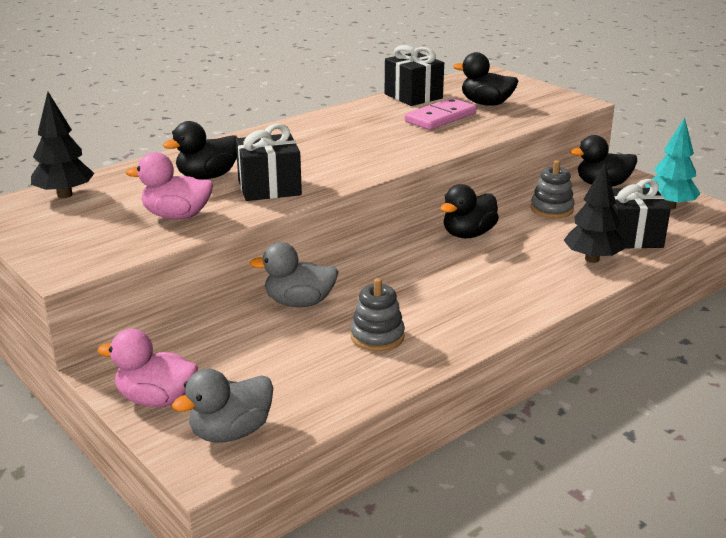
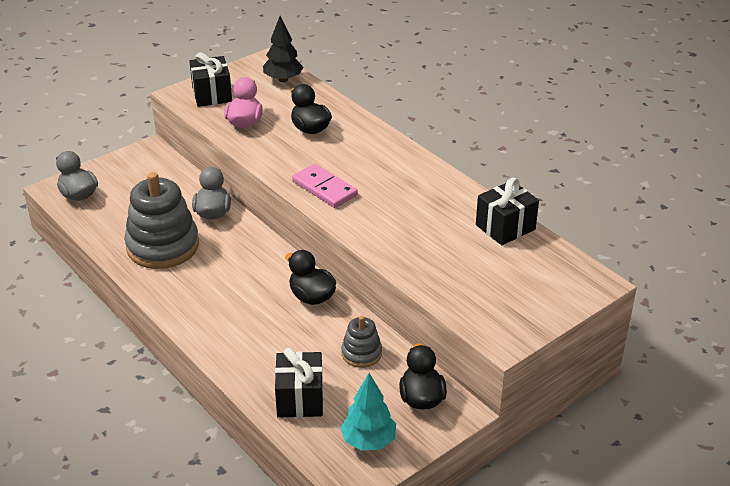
camera: 90 degrees right, 10 degrees up
pink duck [98,329,198,407] -> none
black gift [236,124,302,201] -> black gift moved to [189,52,232,107]
grey stacking toy [351,278,405,351] -> grey stacking toy [124,172,199,269], size x1.99
pink domino [405,98,476,130] -> pink domino moved to [292,164,358,208]
black duck [453,52,518,106] -> none
black tree [563,163,625,263] -> none

